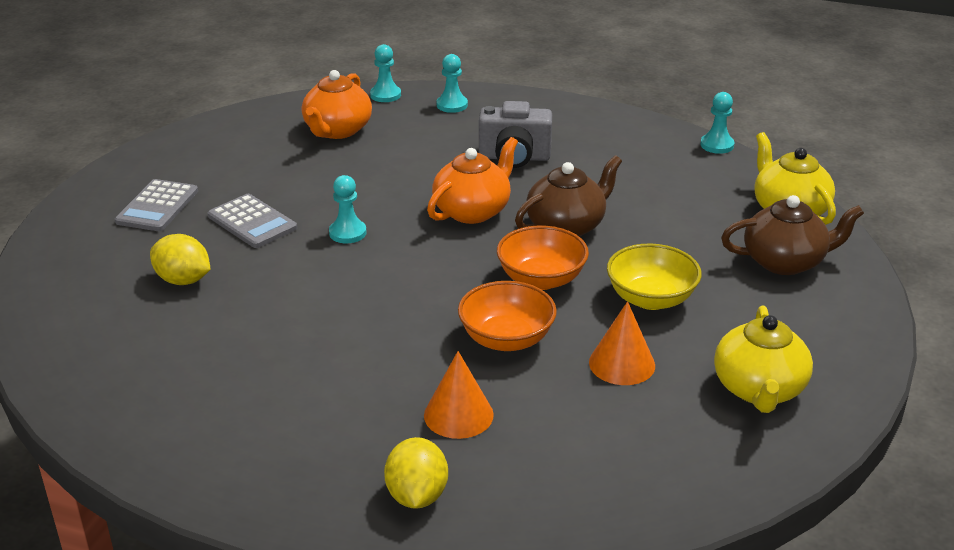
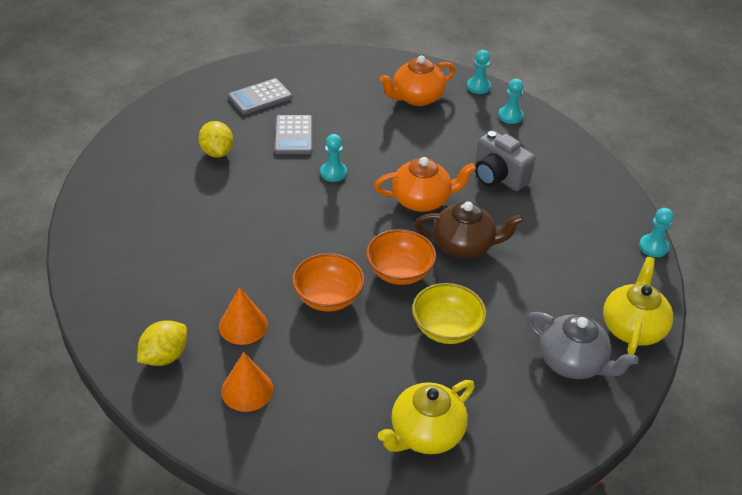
camera: 40 degrees right, 10 degrees up
orange cone [589,301,655,385] -> orange cone moved to [221,352,273,412]
brown teapot [721,195,864,275] -> grey teapot [527,312,639,379]

